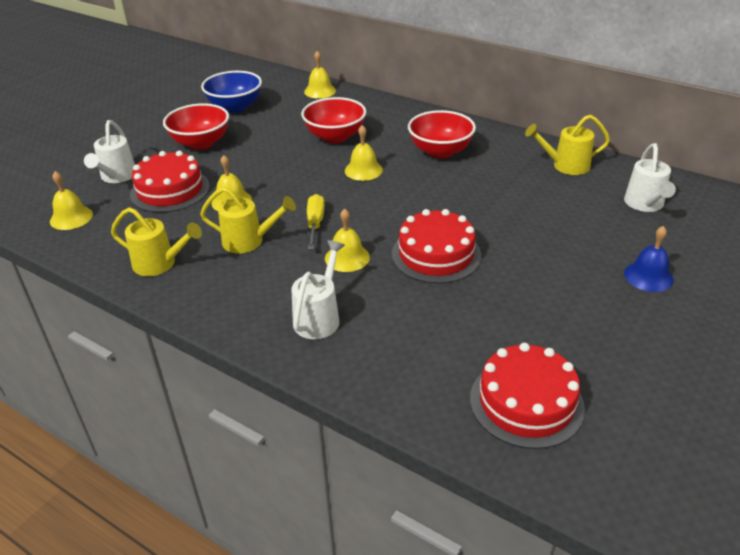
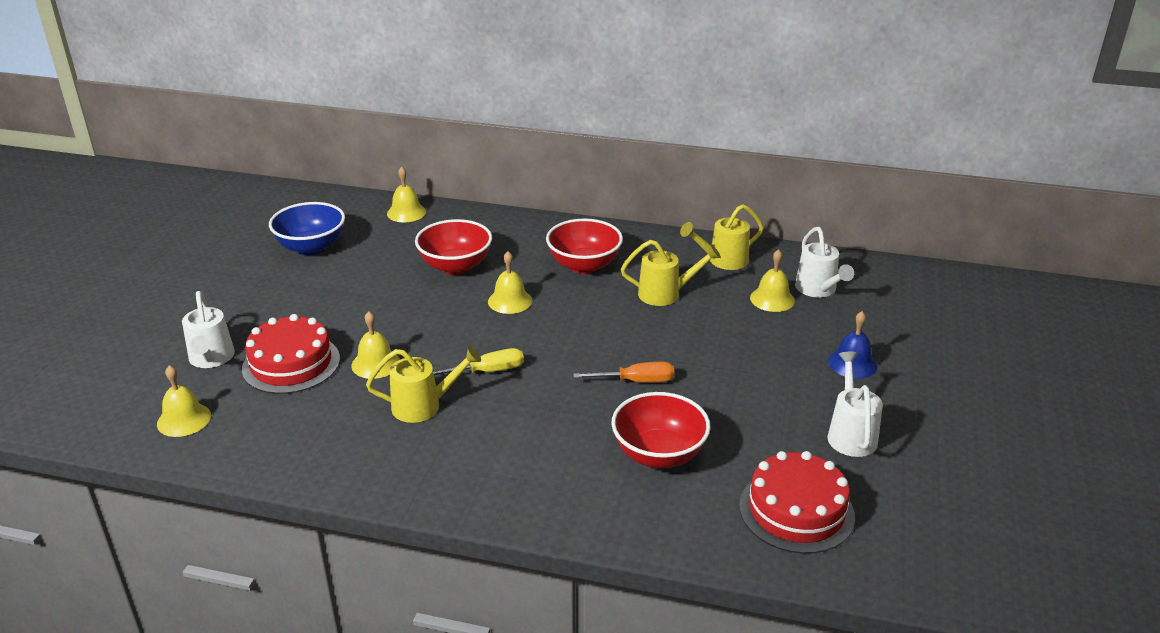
camera: 20 degrees left, 5 degrees down
yellow watering can [111,207,202,276] -> yellow watering can moved to [621,240,721,306]
red bowl [163,103,229,150] -> red bowl moved to [611,392,711,468]
white watering can [291,240,345,339] -> white watering can moved to [827,352,883,457]
yellow screwdriver [307,194,325,249] -> yellow screwdriver turned 90 degrees clockwise [433,348,524,375]
yellow bell [325,209,370,272] -> yellow bell moved to [750,249,795,312]
red cake [392,209,481,284] -> orange screwdriver [573,362,675,383]

